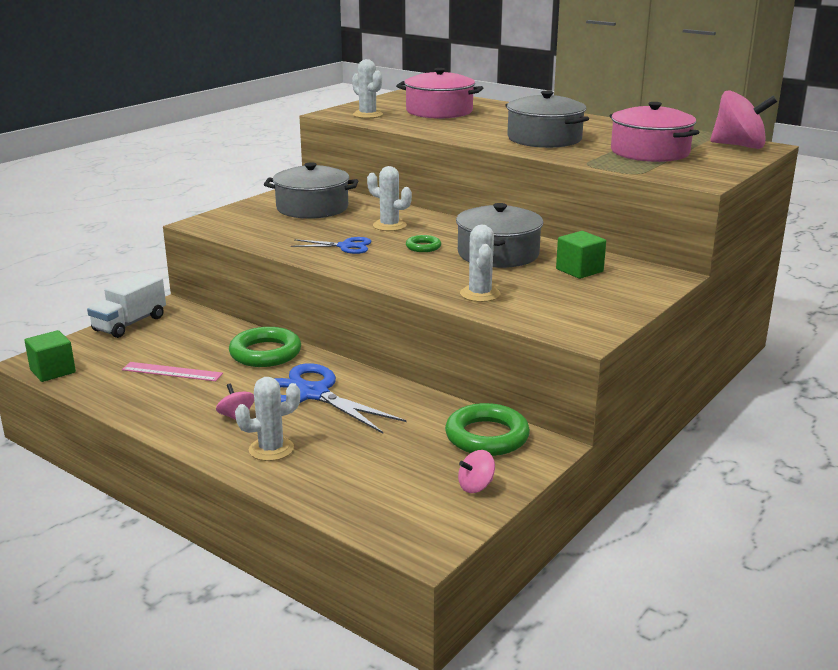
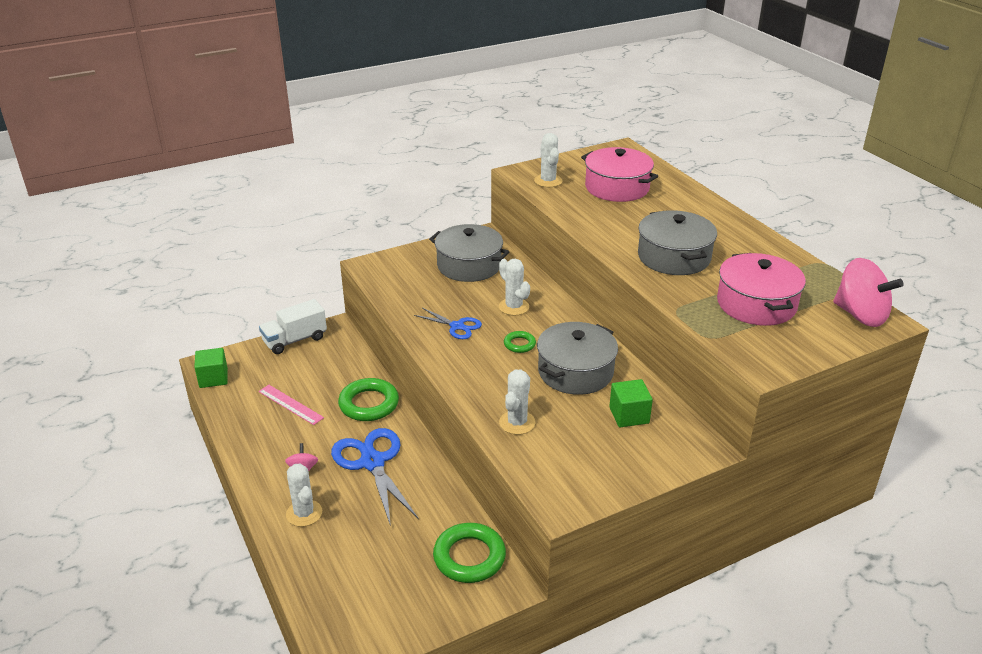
camera: 25 degrees right, 10 degrees up
white cactus [235,377,300,461] -> white cactus turned 60 degrees clockwise [286,464,322,527]
pink spinning top [458,450,495,493] -> none

